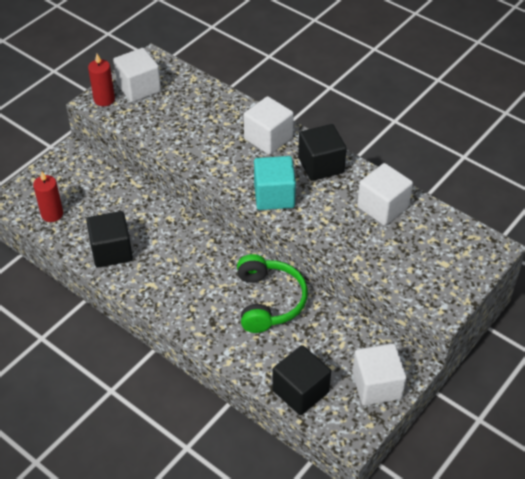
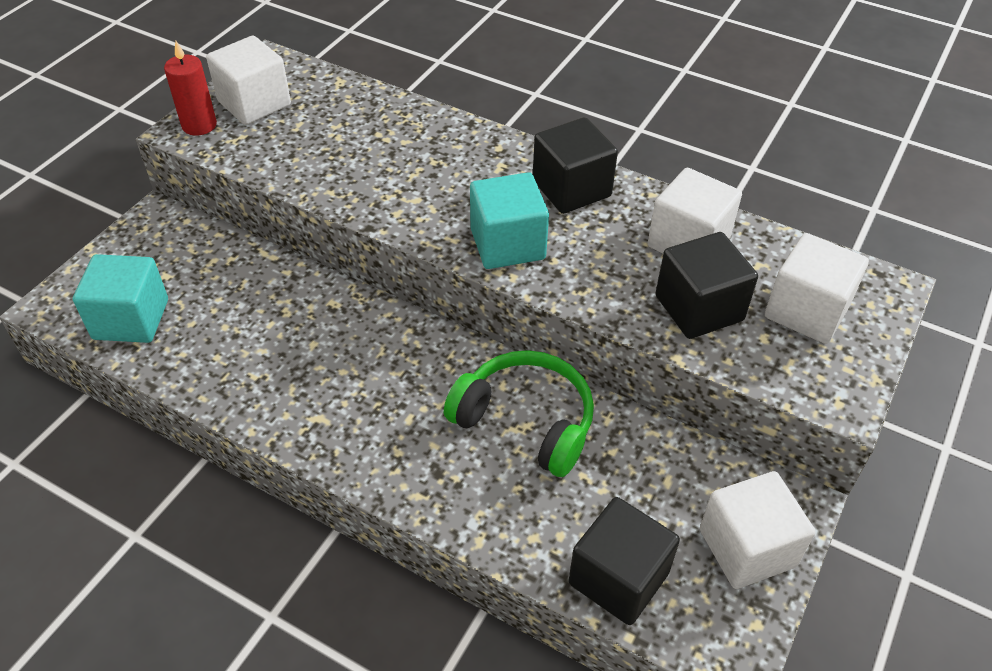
camera: 10 degrees left, 0 degrees up
red candle [33,172,63,222] -> turquoise cube [73,254,168,343]
black cube [86,211,133,268] -> black cube moved to [656,232,758,339]
green headphones [237,254,308,333] -> green headphones turned 45 degrees counterclockwise [444,350,594,477]
white cube [244,96,294,155] -> white cube moved to [765,233,869,344]

